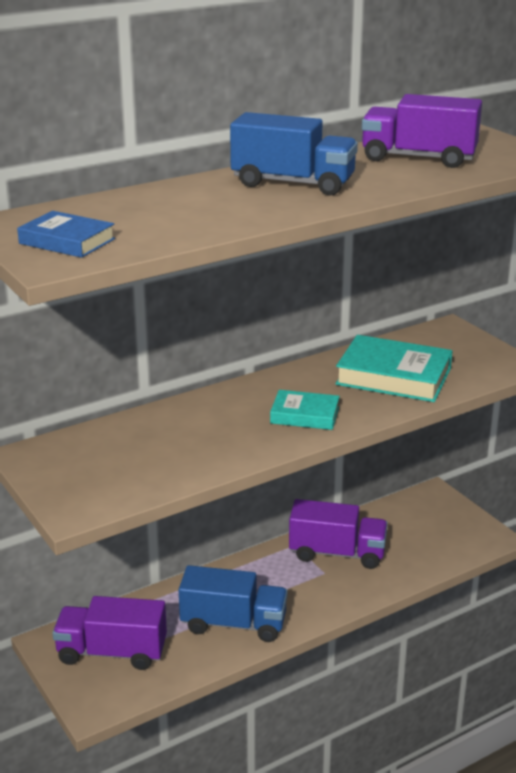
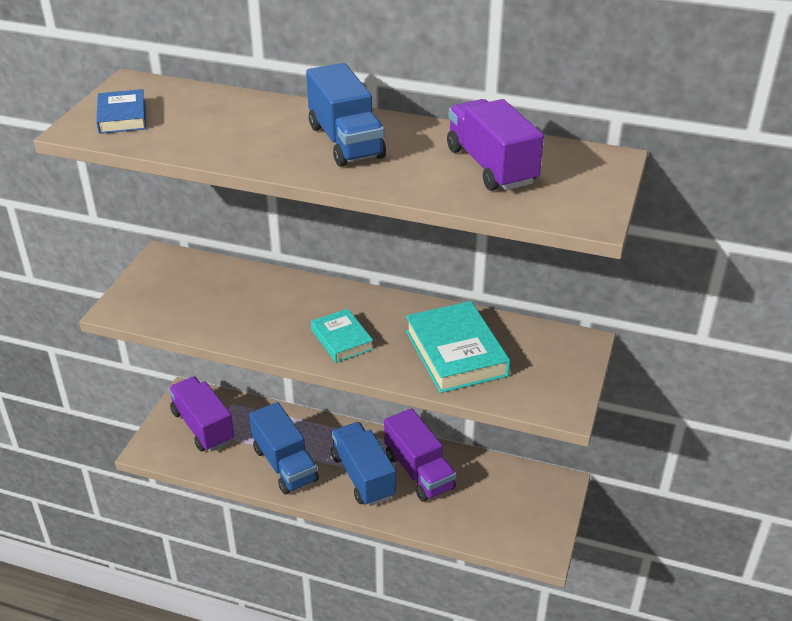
camera: 50 degrees right, 10 degrees up
none -> blue truck [331,422,396,506]

